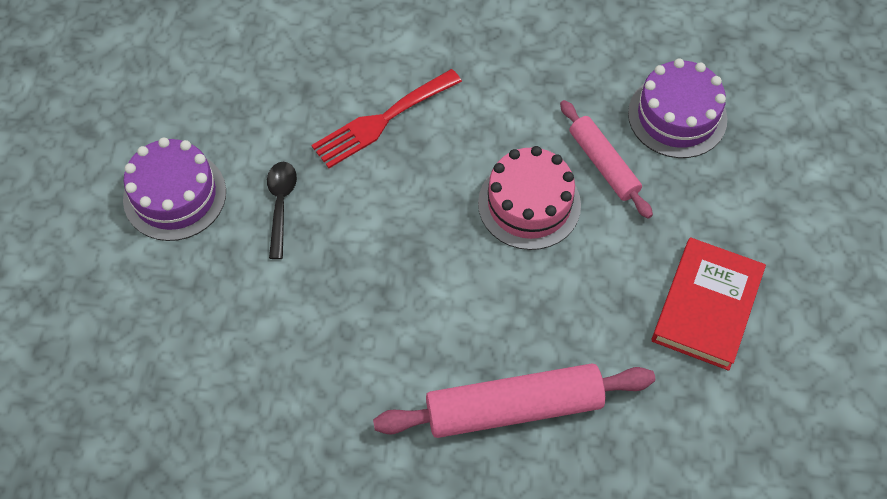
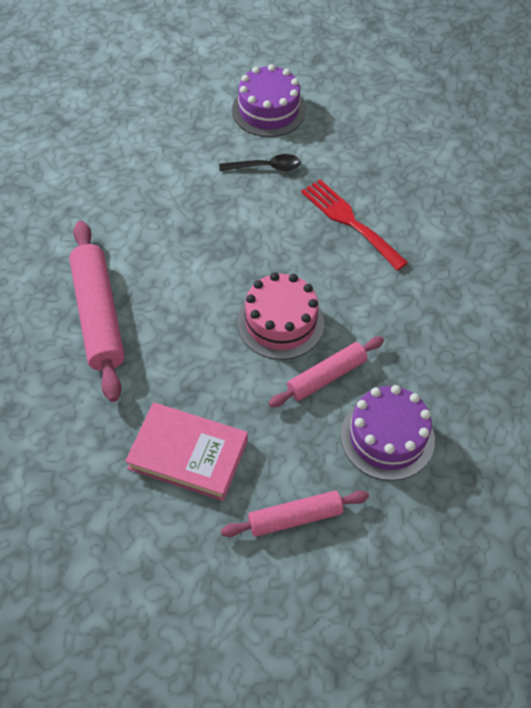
camera: 85 degrees right, 5 degrees down
red book [652,237,766,371] -> pink book [125,402,248,501]
none -> pink rolling pin [221,491,369,537]

